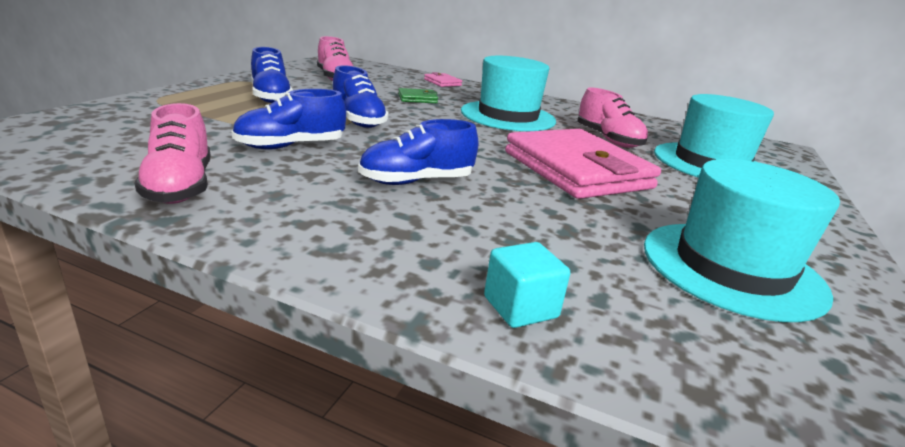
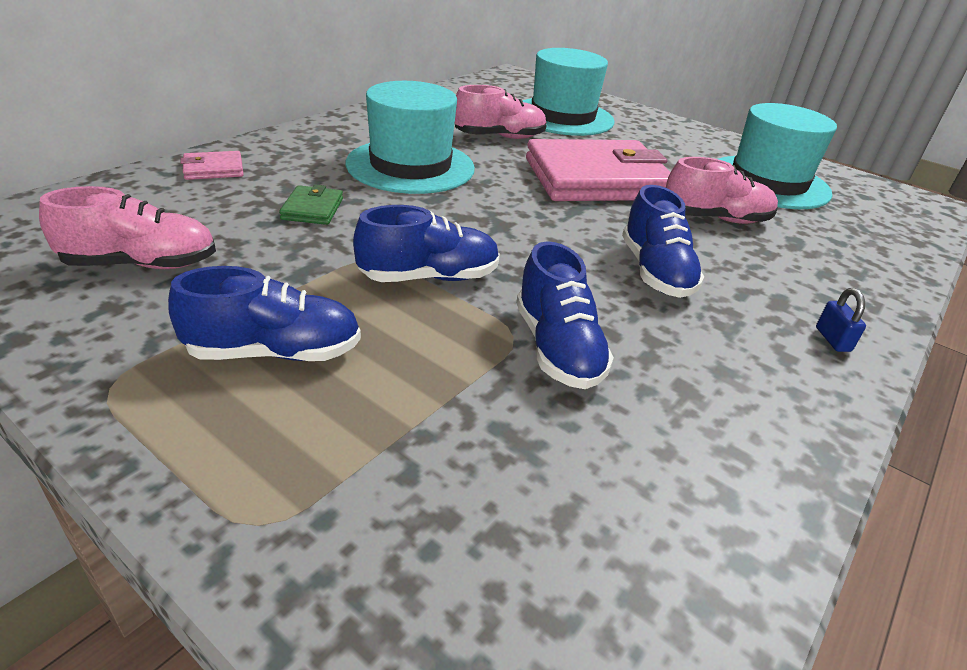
camera: 75 degrees left, 10 degrees up
pink shoe [135,103,210,204] -> pink shoe moved to [666,157,778,224]
turquoise cube [484,242,570,328] -> none
none -> blue padlock [816,288,866,352]

